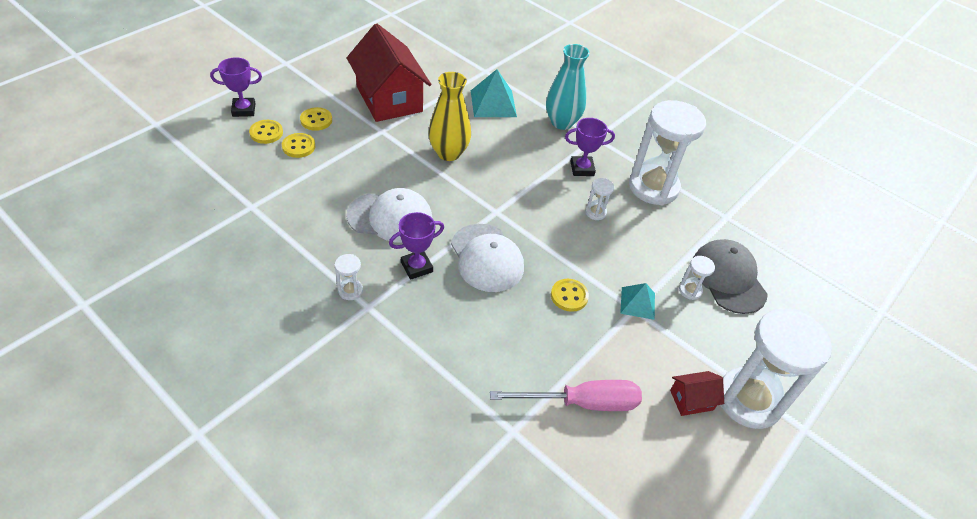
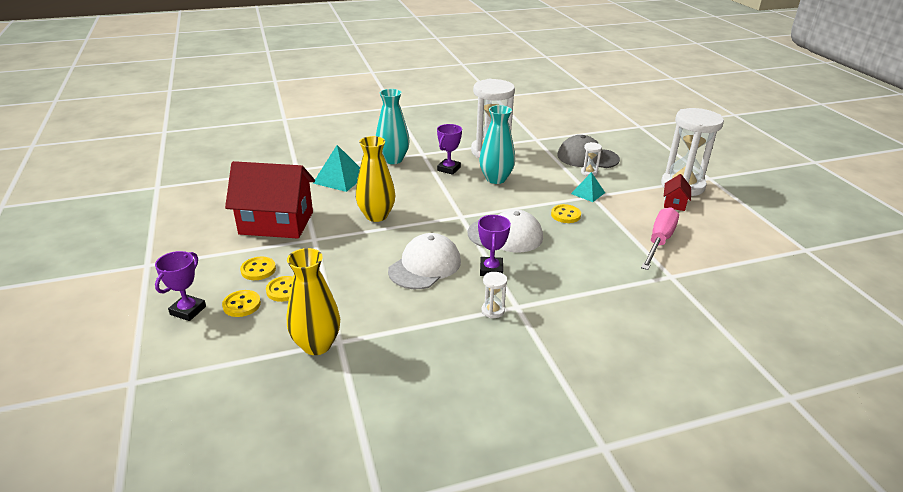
camera: 55 degrees left, 15 degrees down
white hourglass [585,178,614,220] -> turquoise vase [479,105,515,184]
none -> yellow vase [287,248,340,355]

